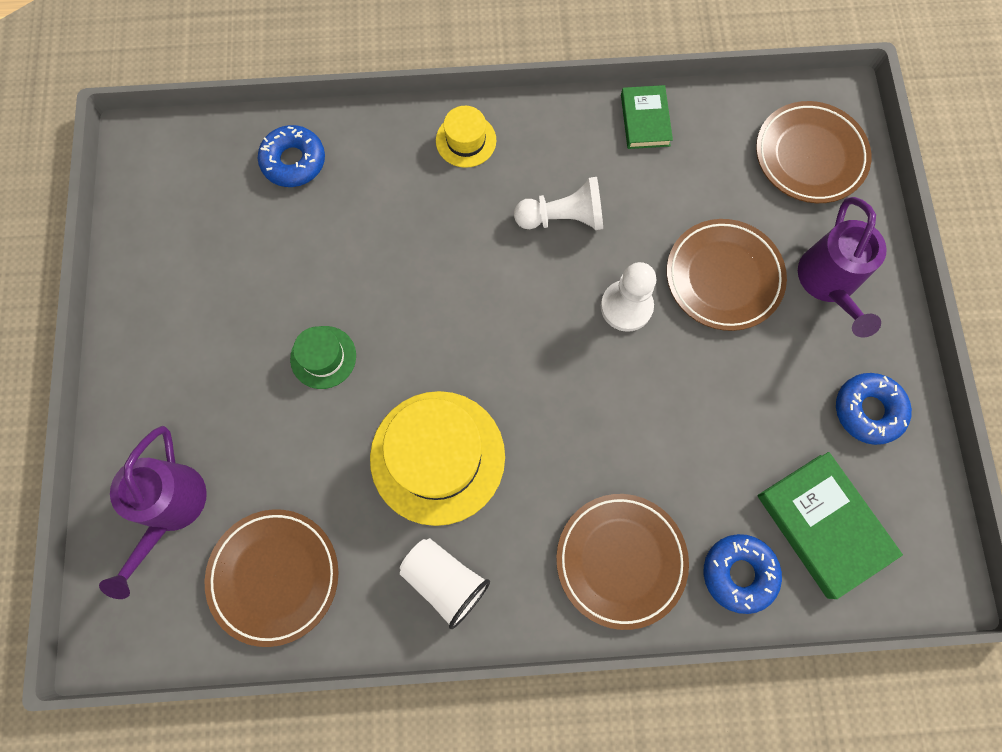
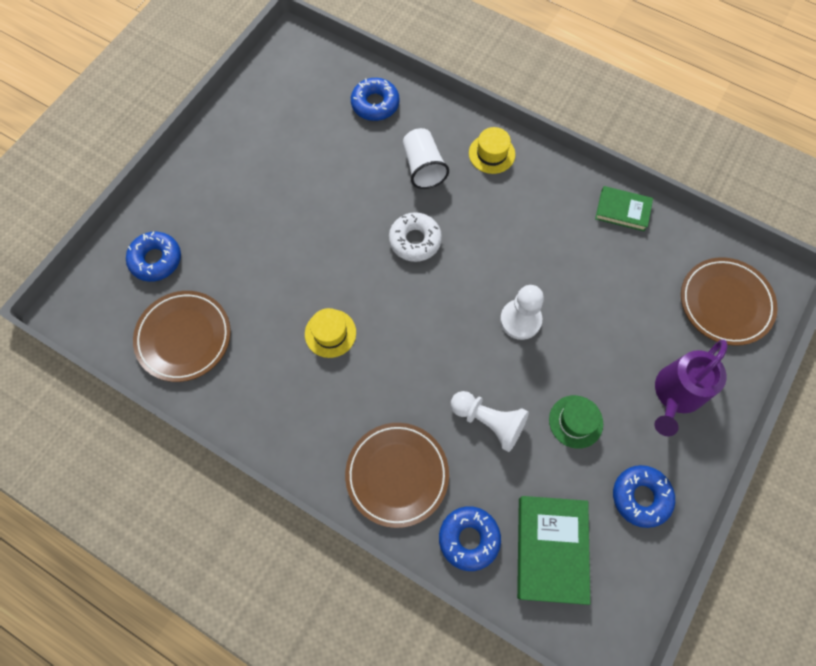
camera: 35 degrees right, 5 degrees down
purple watering can [99,426,207,599] -> blue donut [126,232,181,282]
green hat [290,326,356,389] -> green hat moved to [549,395,603,449]
yellow hat [370,391,505,526] -> yellow hat [305,308,356,358], size x0.51
white cup [400,538,490,629] -> white cup moved to [403,128,449,189]
white pawn [514,177,603,230] -> white pawn moved to [451,391,529,452]
green book [621,85,673,149] -> green book turned 75 degrees clockwise [595,186,653,231]
brown plate [667,219,787,331] -> none
none -> white donut [389,212,442,262]

